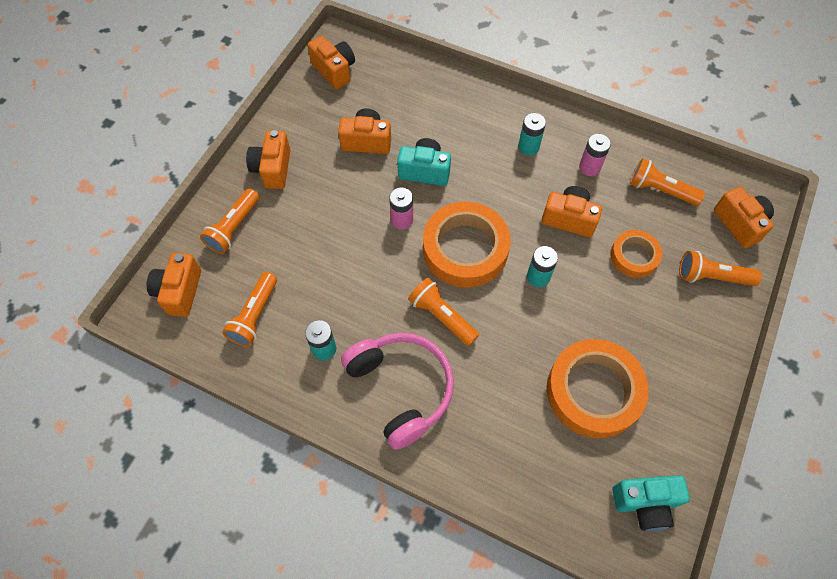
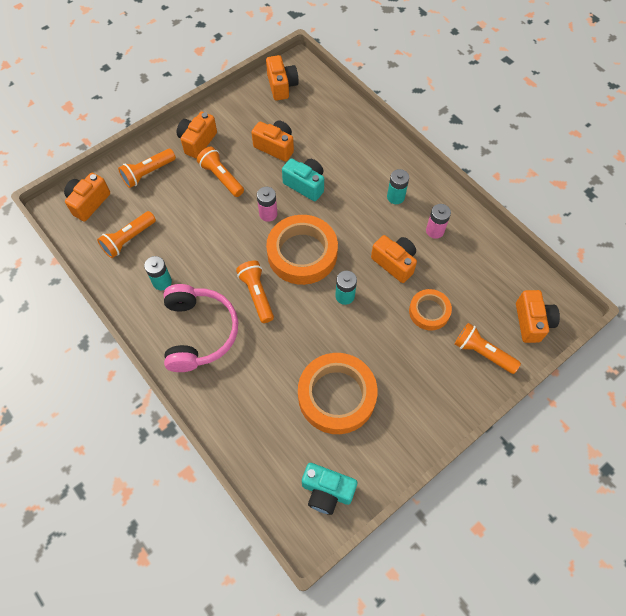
camera: 25 degrees right, 0 degrees up
orange flashlight [630,158,705,206] -> orange flashlight moved to [197,147,244,197]

